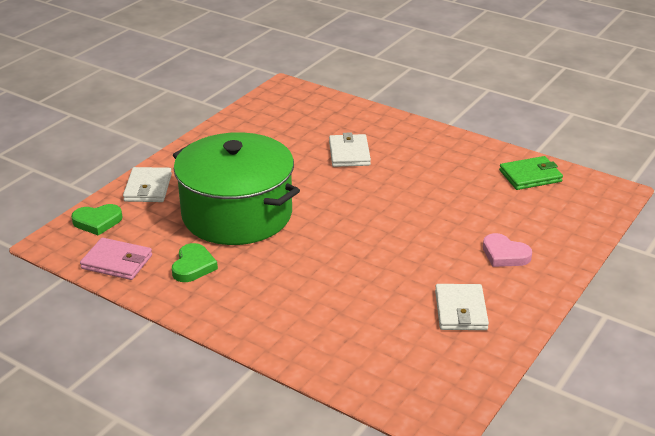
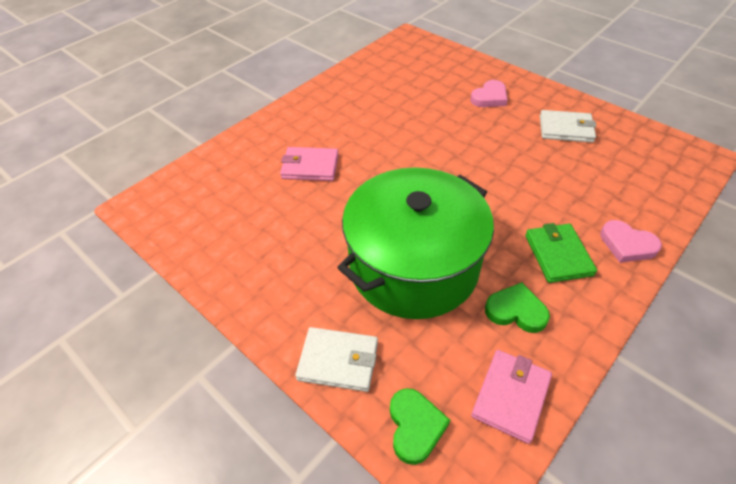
camera: 80 degrees left, 15 degrees up
white wallet [329,132,371,167] -> pink wallet [280,147,339,181]
green wallet [499,156,563,190] -> green wallet moved to [525,223,597,283]
none -> pink heart [600,220,662,263]

